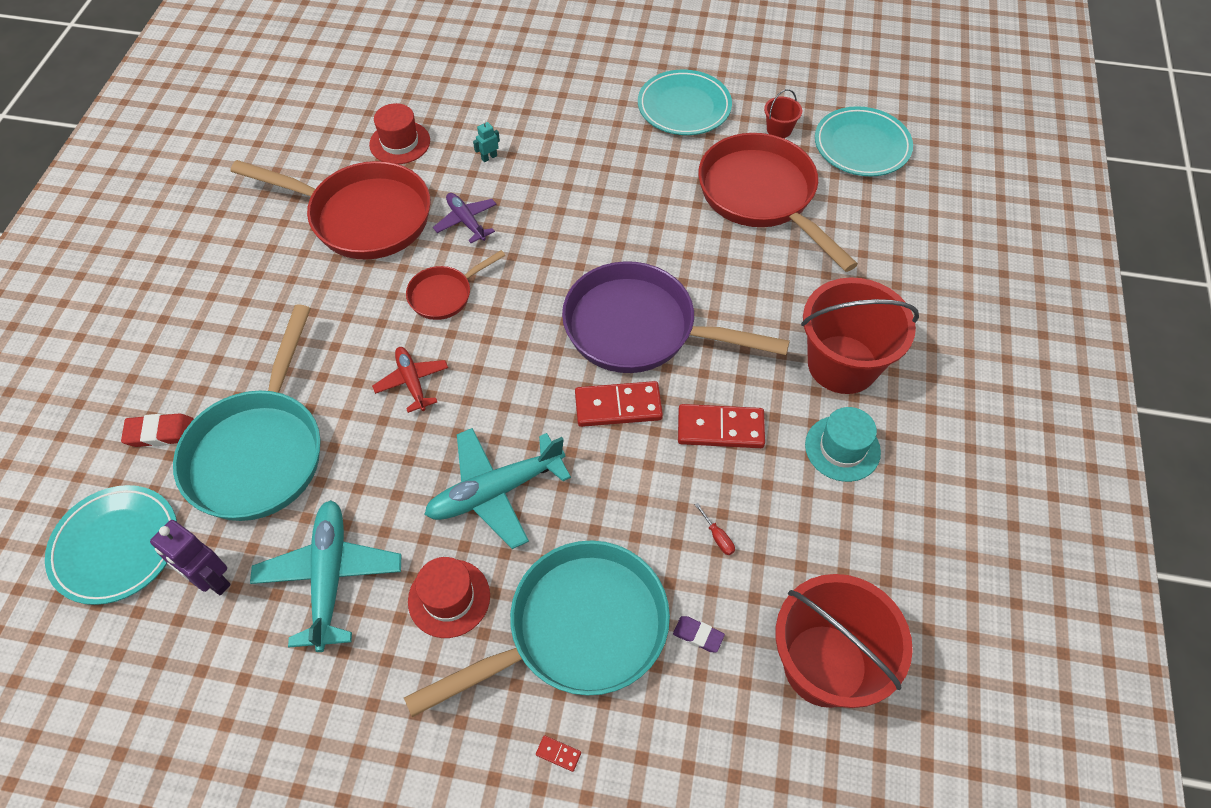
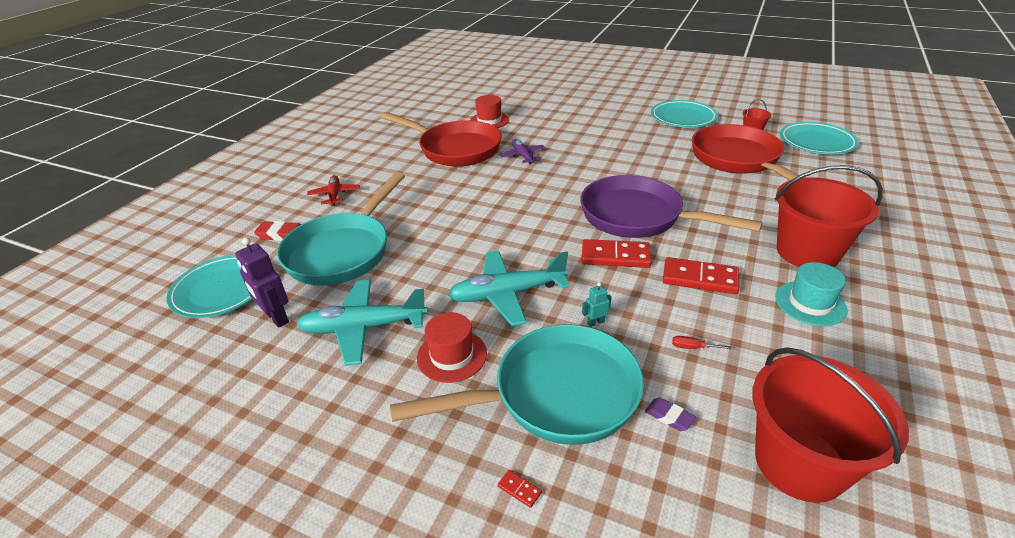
camera: 15 degrees right, 20 degrees down
turquoise plane [250,500,401,652] -> turquoise plane turned 105 degrees counterclockwise [296,279,428,366]
red plane [372,347,448,413] -> red plane moved to [307,175,360,206]
red pan [406,250,505,320] -> none
turquoise robot [473,120,500,162] -> turquoise robot moved to [582,282,611,327]
red screwdriver [695,503,735,555] -> red screwdriver turned 120 degrees clockwise [672,336,731,349]

